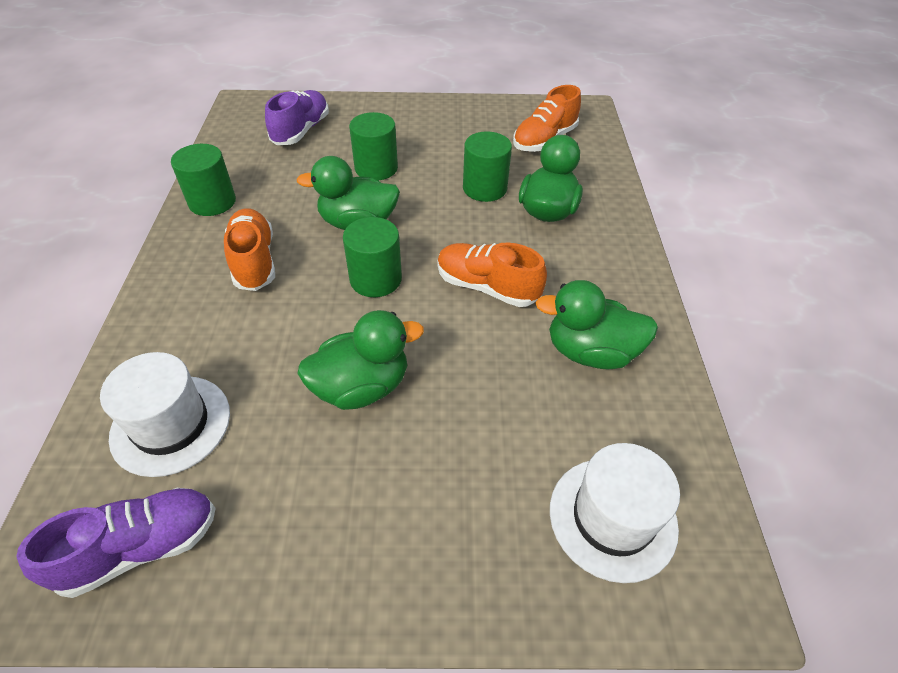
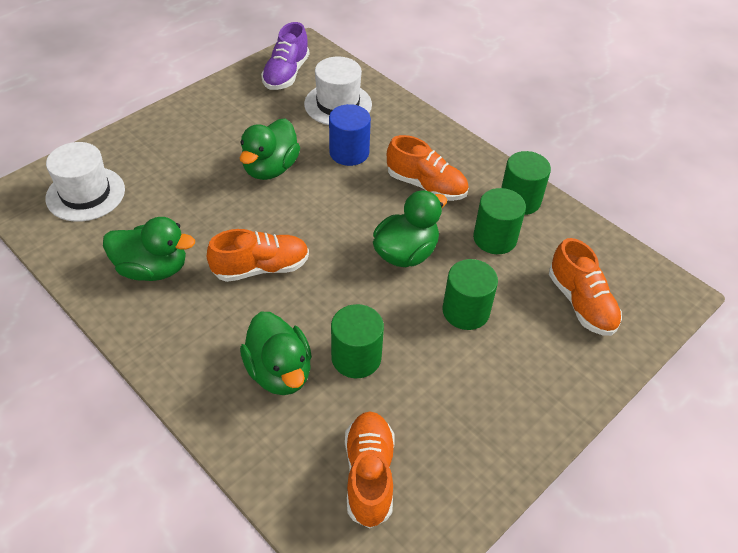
camera: 135 degrees right, 0 degrees up
purple shoe [265,90,329,145] -> orange shoe [549,238,622,336]
green cylinder [343,217,402,297] -> green cylinder moved to [473,188,526,254]
green duck [535,280,658,369] -> green duck turned 45 degrees clockwise [103,217,195,281]
none -> blue cylinder [329,104,371,166]

